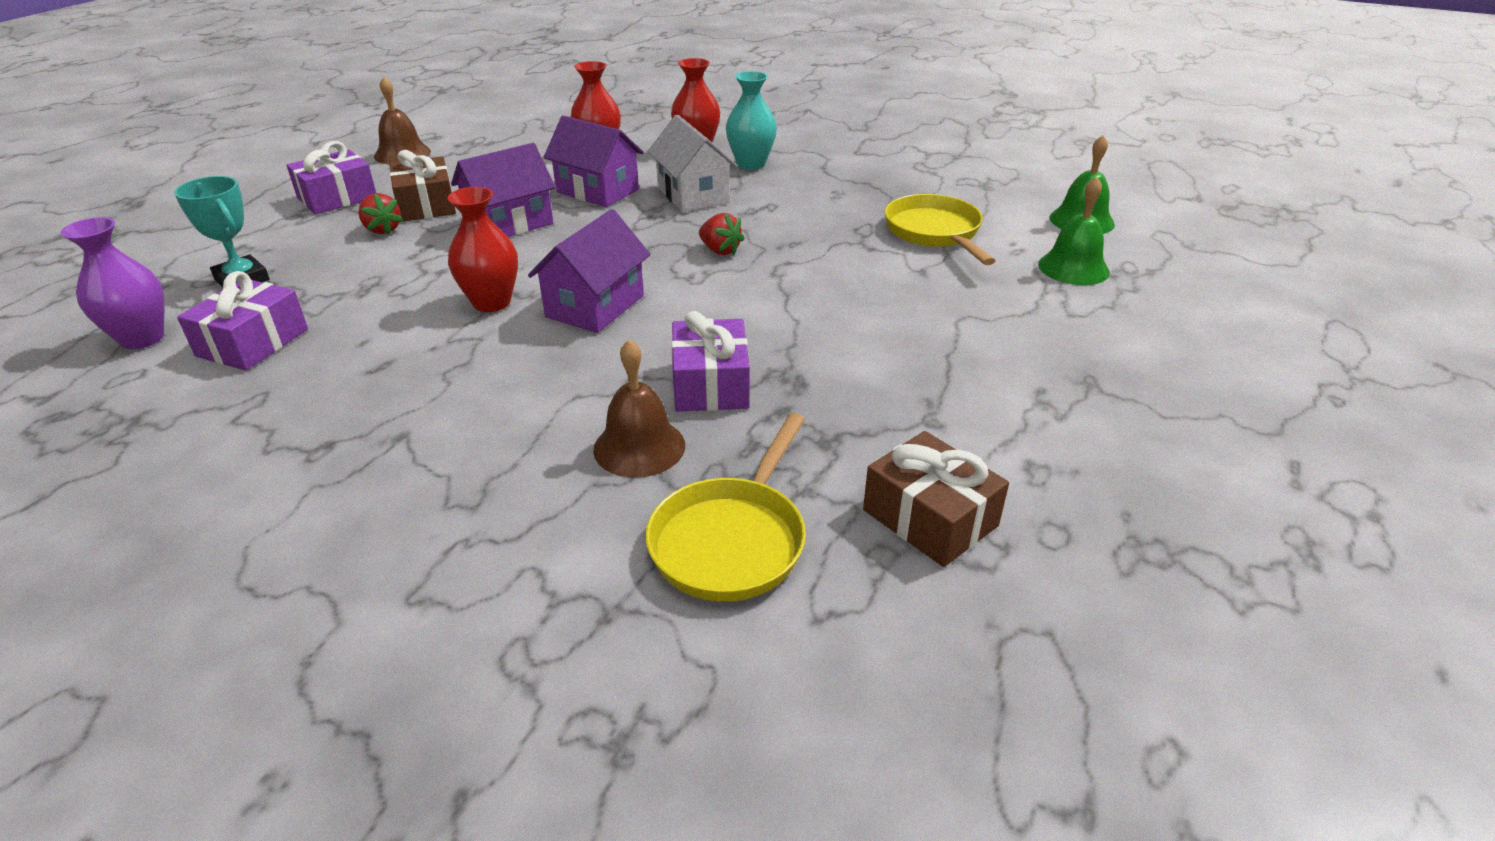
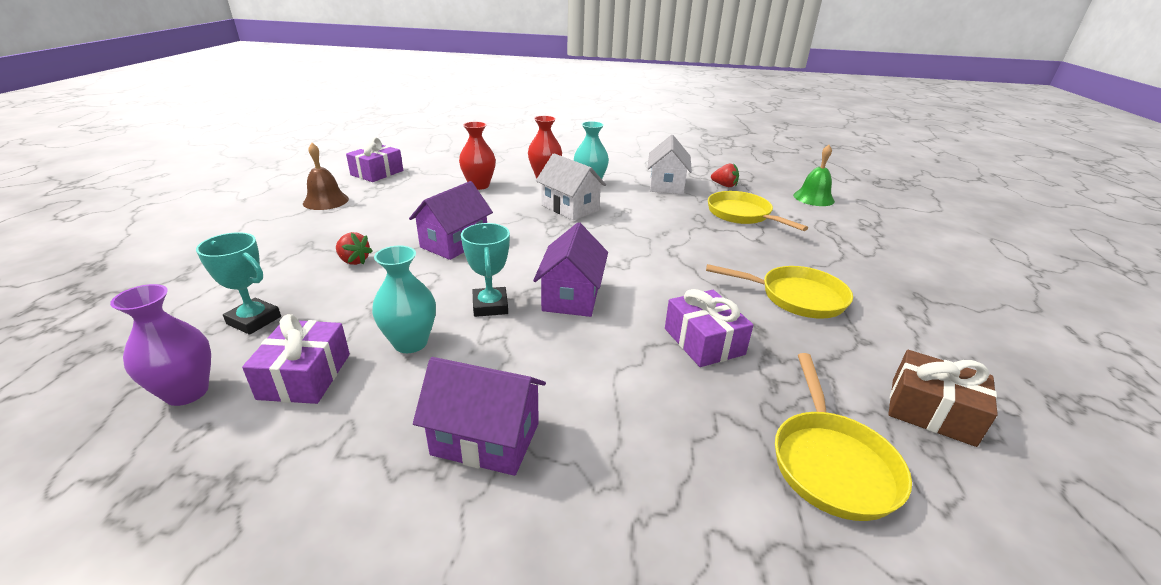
camera: 20 degrees left, 5 degrees down
purple gift [287,141,376,214] -> purple gift moved to [346,137,403,182]
brown gift [390,150,456,222] -> none
red vase [448,187,518,312] -> turquoise trophy [461,223,510,317]
purple house [544,115,644,207] -> purple house moved to [413,357,546,476]
brown bell [593,339,685,478] -> none
red strawberry [699,213,745,255] -> red strawberry moved to [711,163,739,187]
green bell [1038,176,1110,285] -> none
none -> turquoise vase [372,246,436,353]
none -> white house [647,135,692,194]
none -> yellow pan [706,264,853,318]

